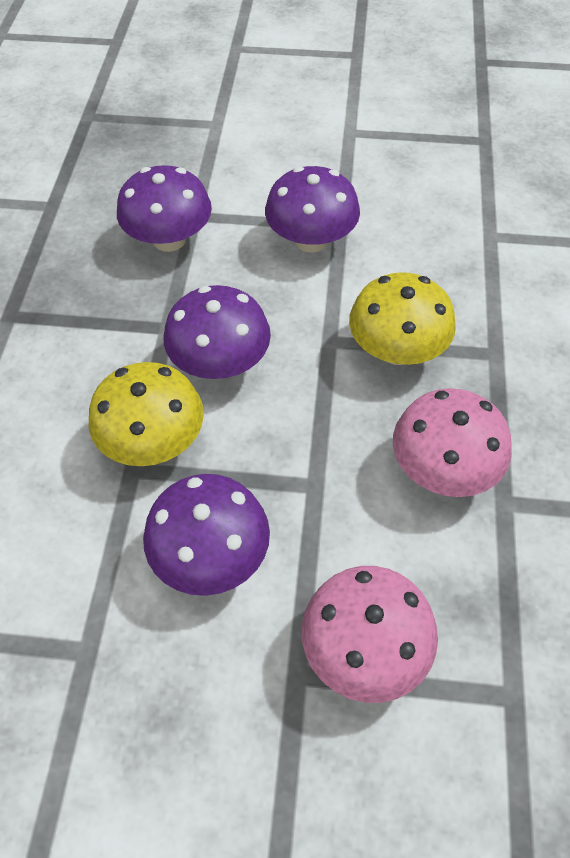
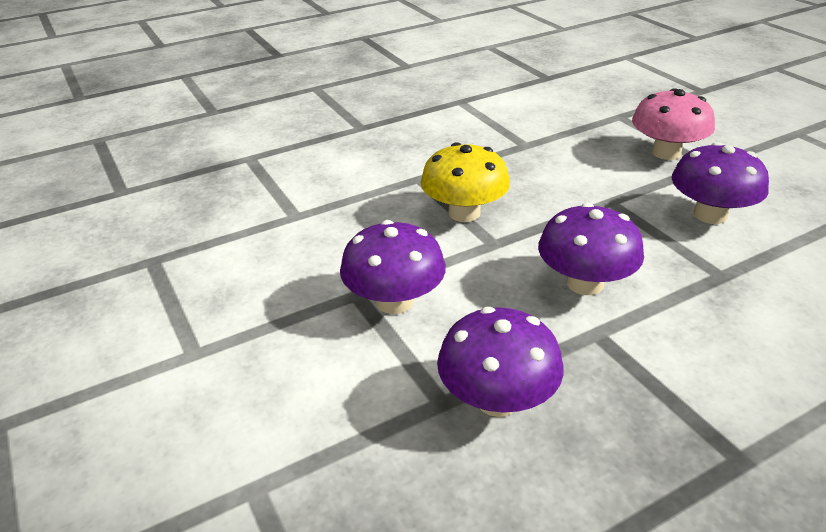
camera: 125 degrees left, 20 degrees down
yellow mushroom [89,362,204,466] -> none
pink mushroom [393,388,512,497] -> none

